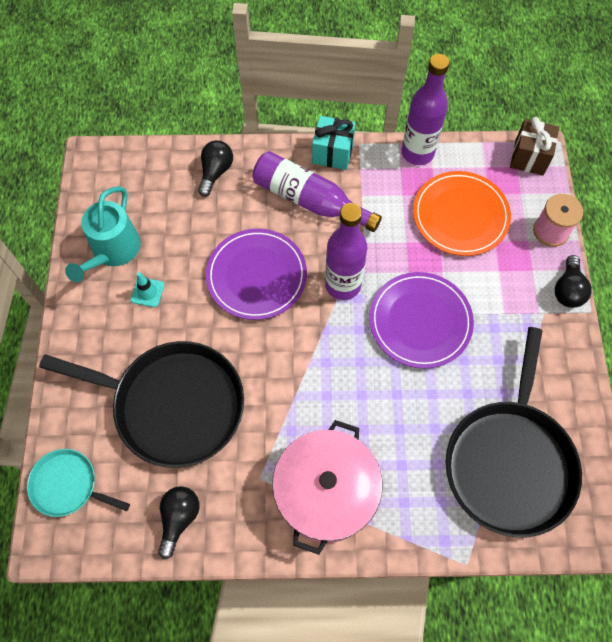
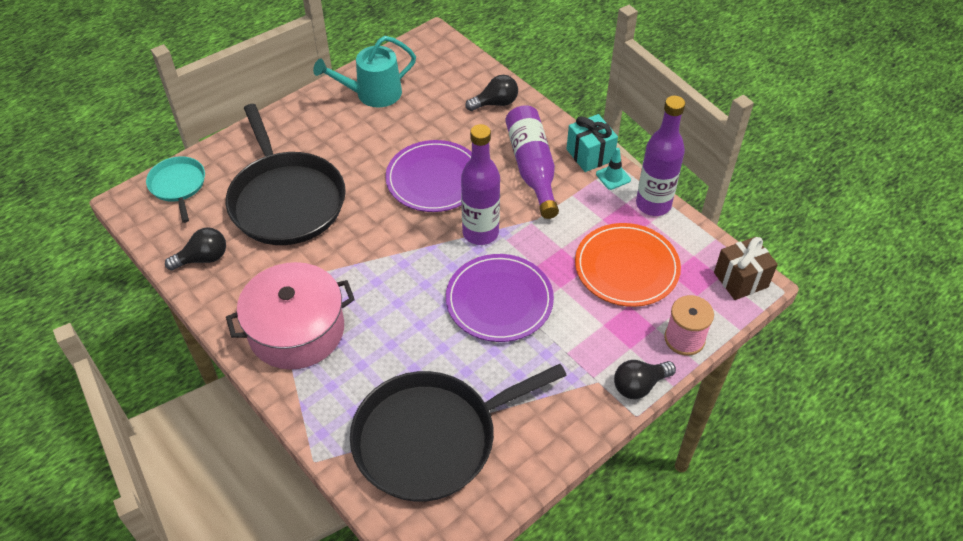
camera: 50 degrees right, 15 degrees down
turquoise traffic cone [130,272,164,307] -> turquoise traffic cone moved to [596,148,631,190]

